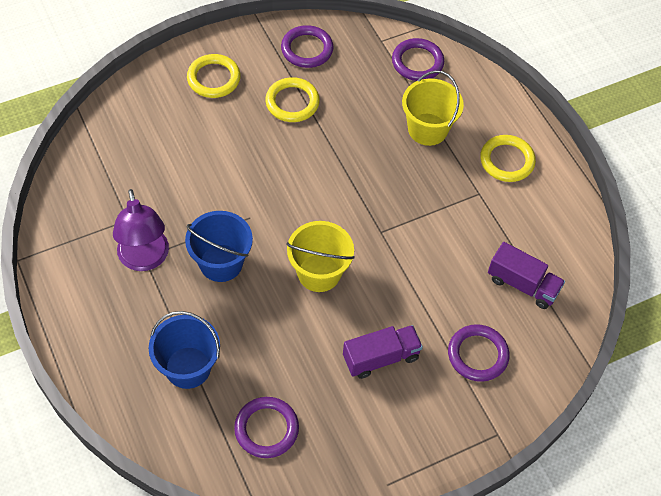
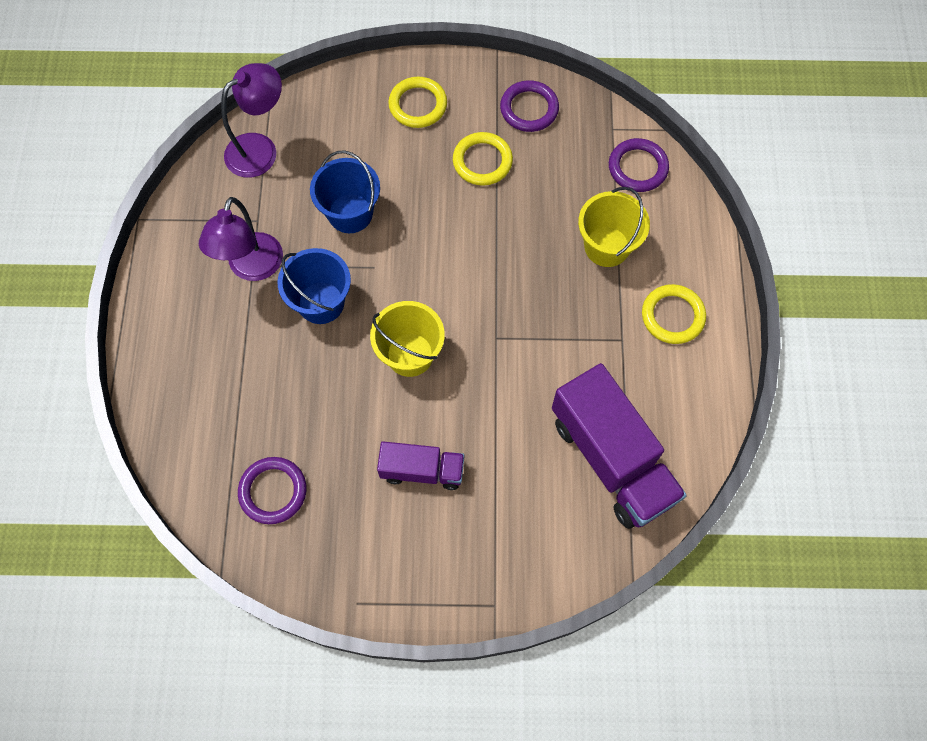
camera: 30 degrees right, 10 degrees up
blue bucket [149,311,220,389] -> blue bucket moved to [310,150,380,233]
purple ring [448,324,510,382] -> none
purple truck [488,242,565,309] -> purple truck [552,363,687,529], size x1.81
none -> purple lamp [221,63,282,178]

